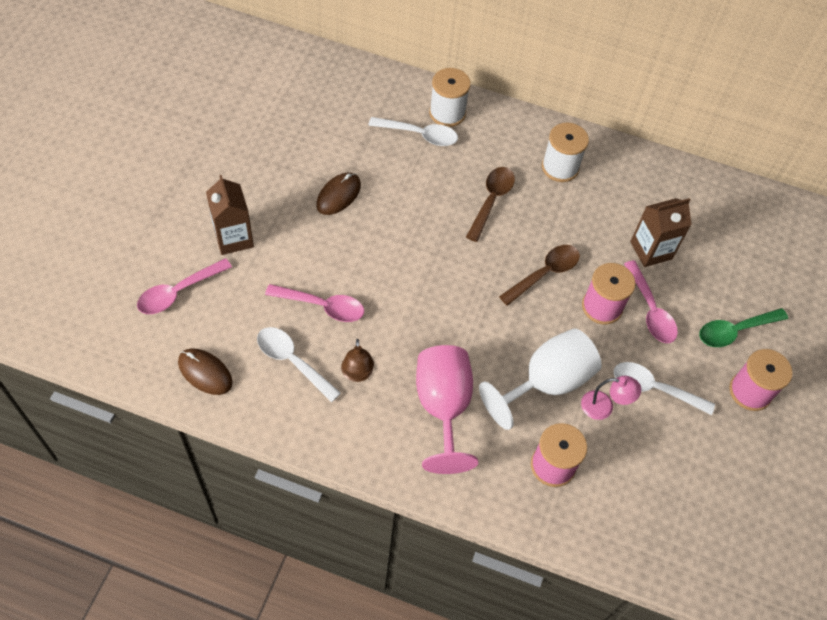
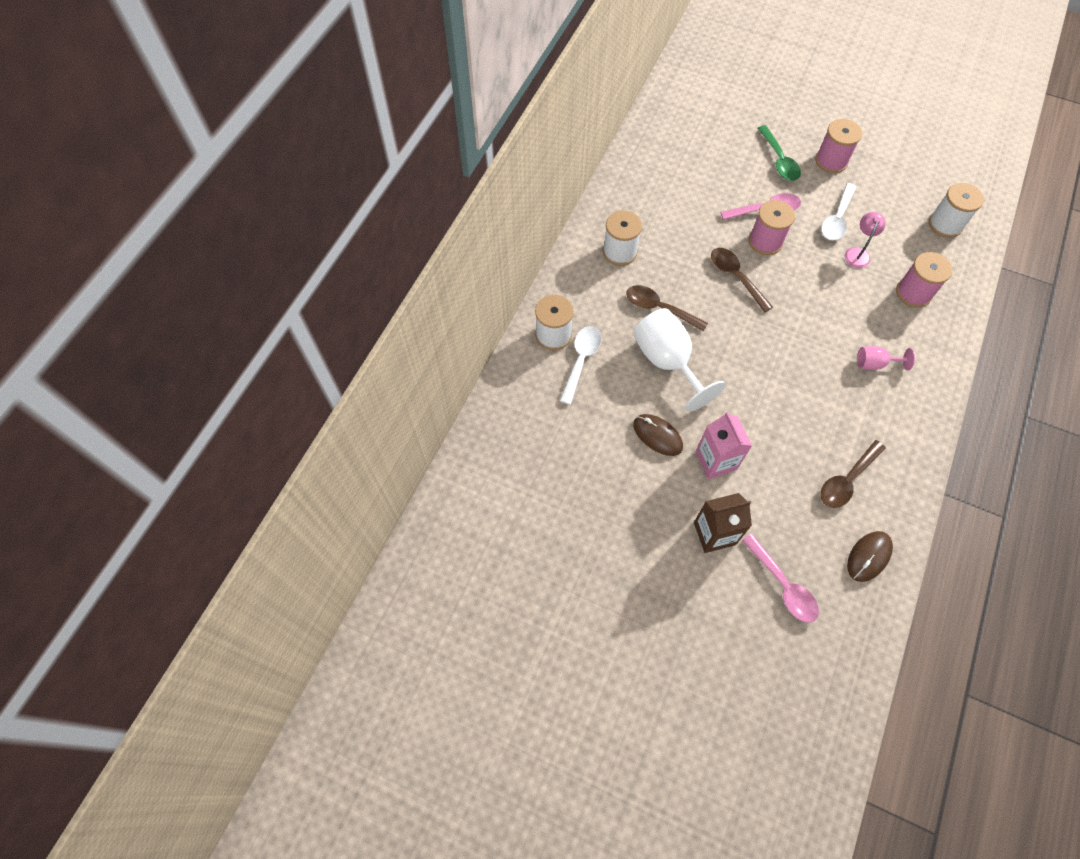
camera: 80 degrees left, 5 degrees up
white spoon [257,327,341,402] -> brown spoon [820,440,886,508]
pink spoon [265,284,364,322] -> none
brown lamp [341,339,374,382] -> none
pink goblet [416,345,478,474] -> pink goblet [857,346,915,371], size x0.50
white goblet [479,328,602,430] -> white goblet moved to [633,308,726,412]
brown carton [630,198,692,267] -> none
none -> pink carton [696,412,752,479]
none -> white spool [929,183,984,238]

